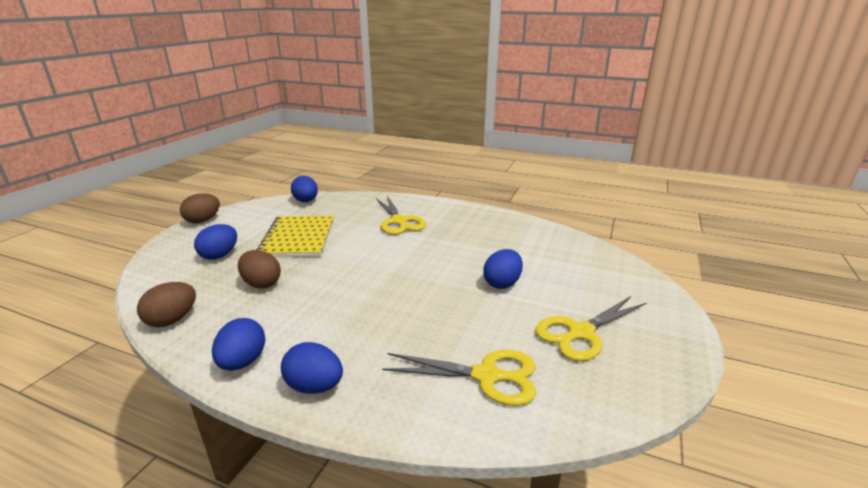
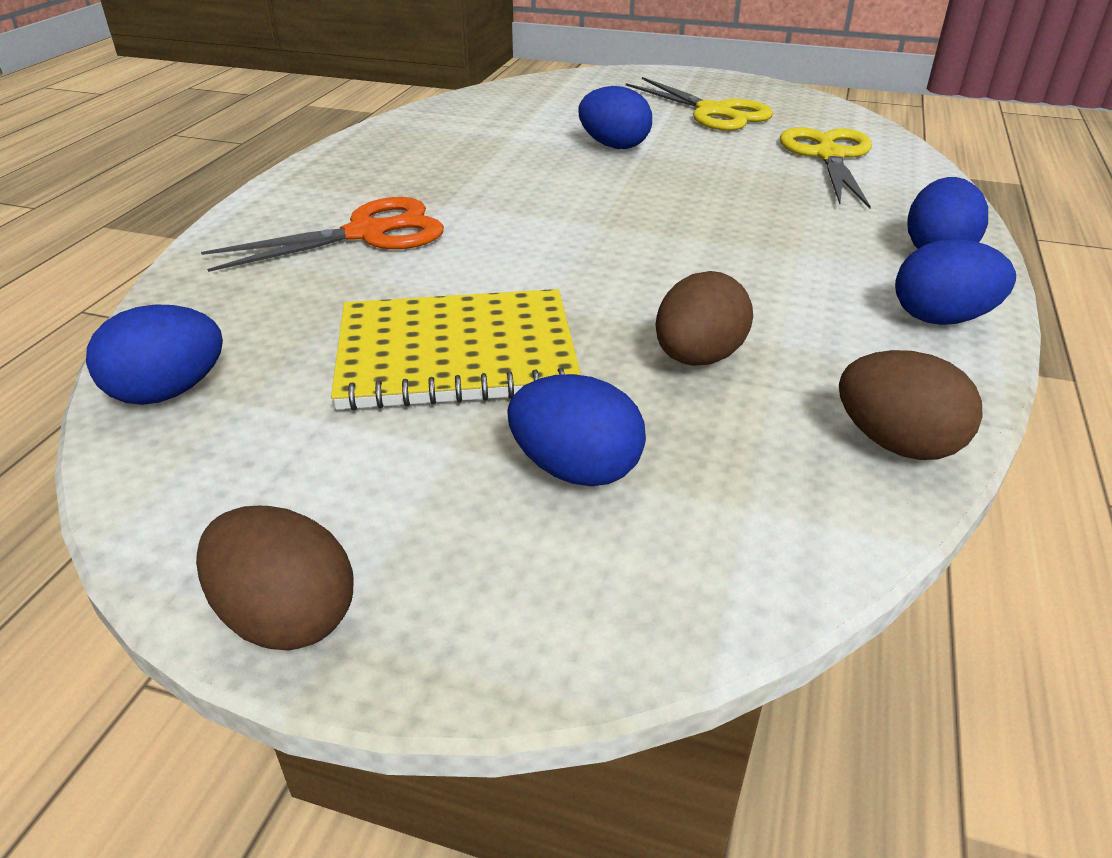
camera: 95 degrees left, 10 degrees up
yellow scissors [376,196,426,235] -> orange scissors [201,197,444,272]

